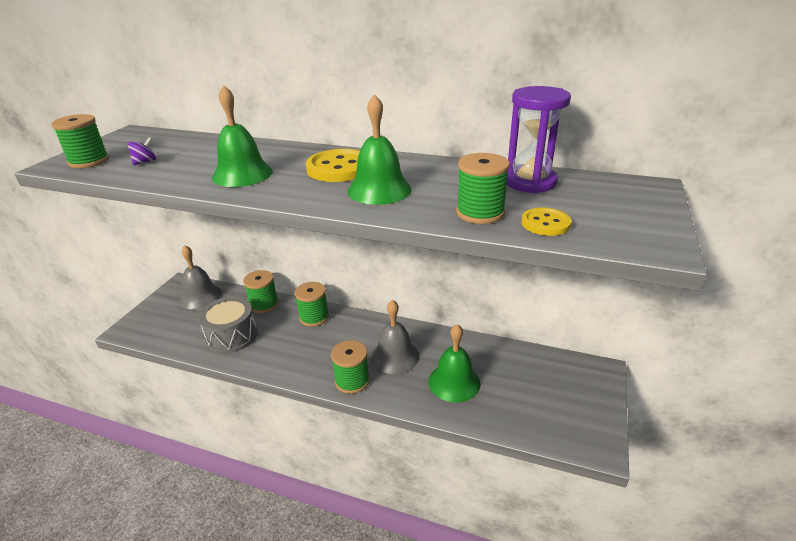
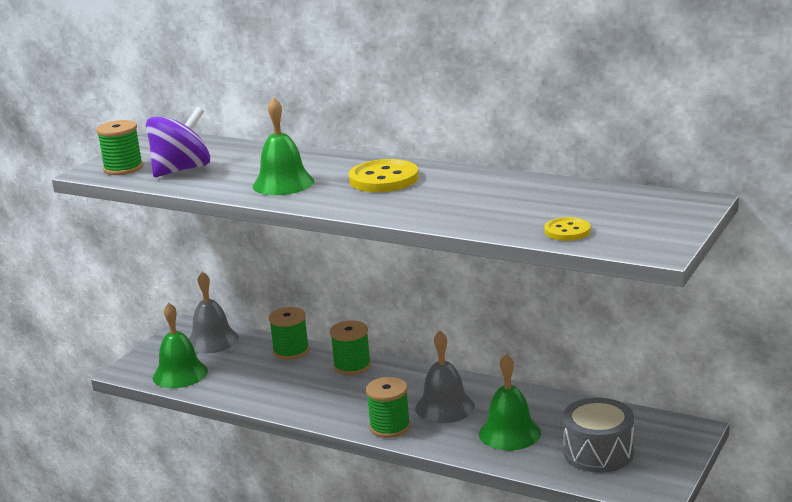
camera: 10 degrees right, 10 degrees down
purple spinning top [128,137,156,165] -> purple spinning top [146,107,210,177], size x2.44
grey drum [199,297,257,353] -> grey drum moved to [563,398,634,473]
green bell [347,94,412,205] -> green bell moved to [153,302,208,388]
green spool [456,153,510,224] -> none
purple hourglass [507,86,571,193] -> none

